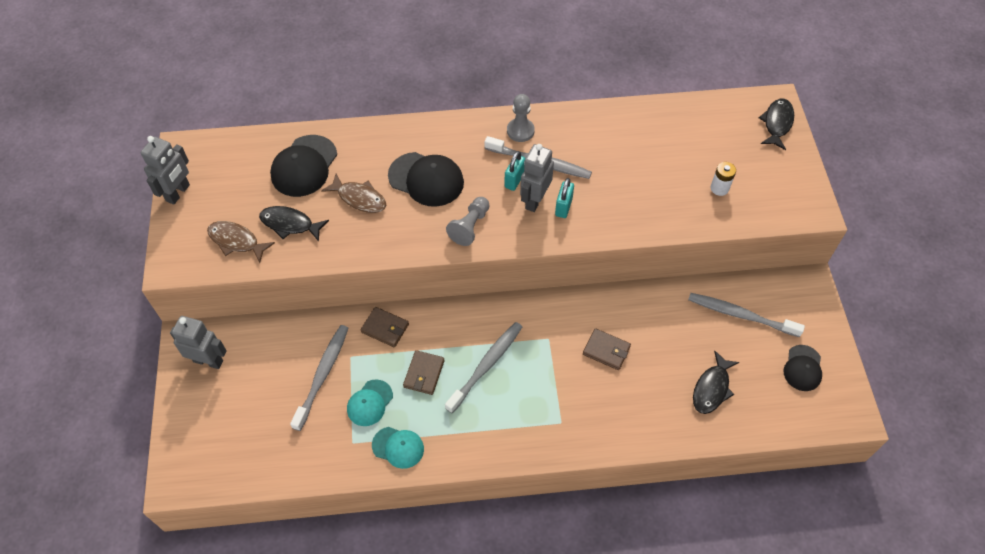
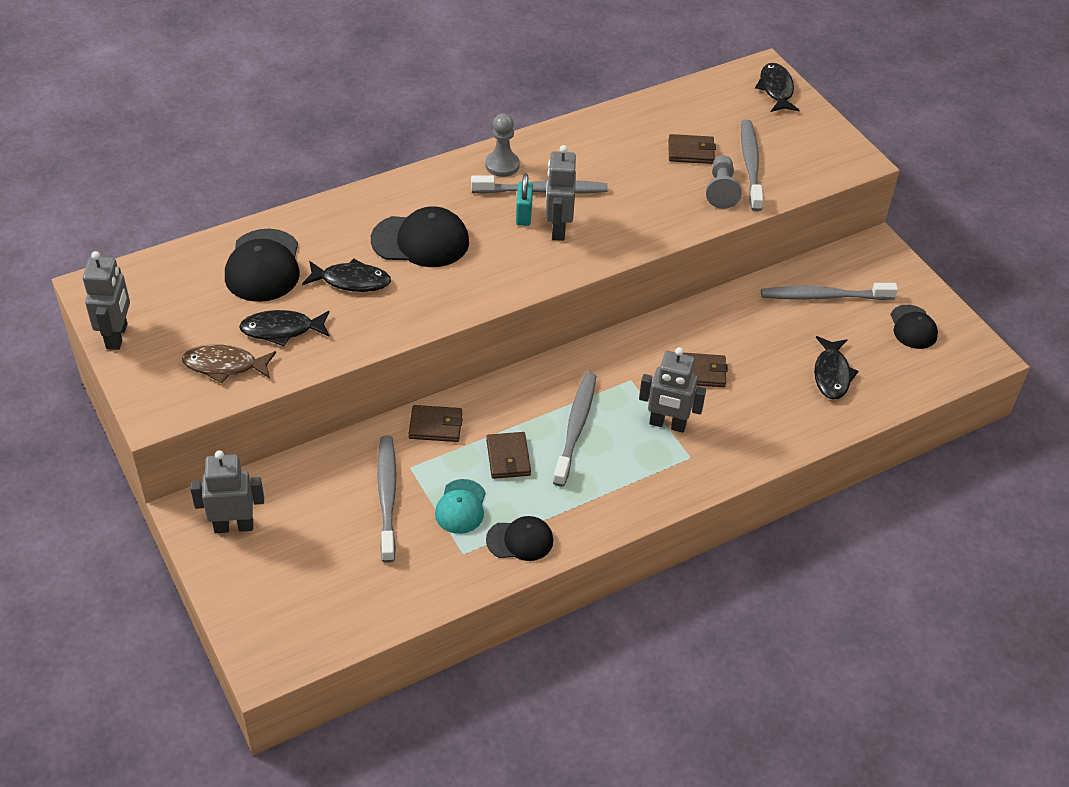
camera: 25 degrees left, 10 degrees down
brown fish [321,174,386,213] -> black fish [302,258,391,292]
turquoise cap [372,427,424,469] -> black cap [486,516,553,561]
grey pawn [446,197,490,246] -> grey pawn moved to [706,155,742,209]
turquoise padlock [555,178,574,218] -> none
white battery [711,162,736,196] -> grey toothbrush [741,120,763,211]
none -> grey robot [639,347,706,433]
none -> brown wallet [668,134,716,164]

